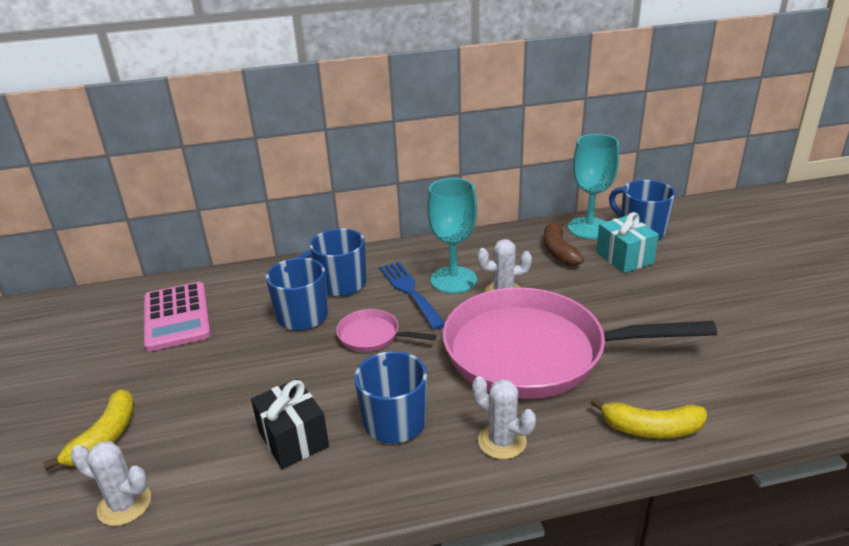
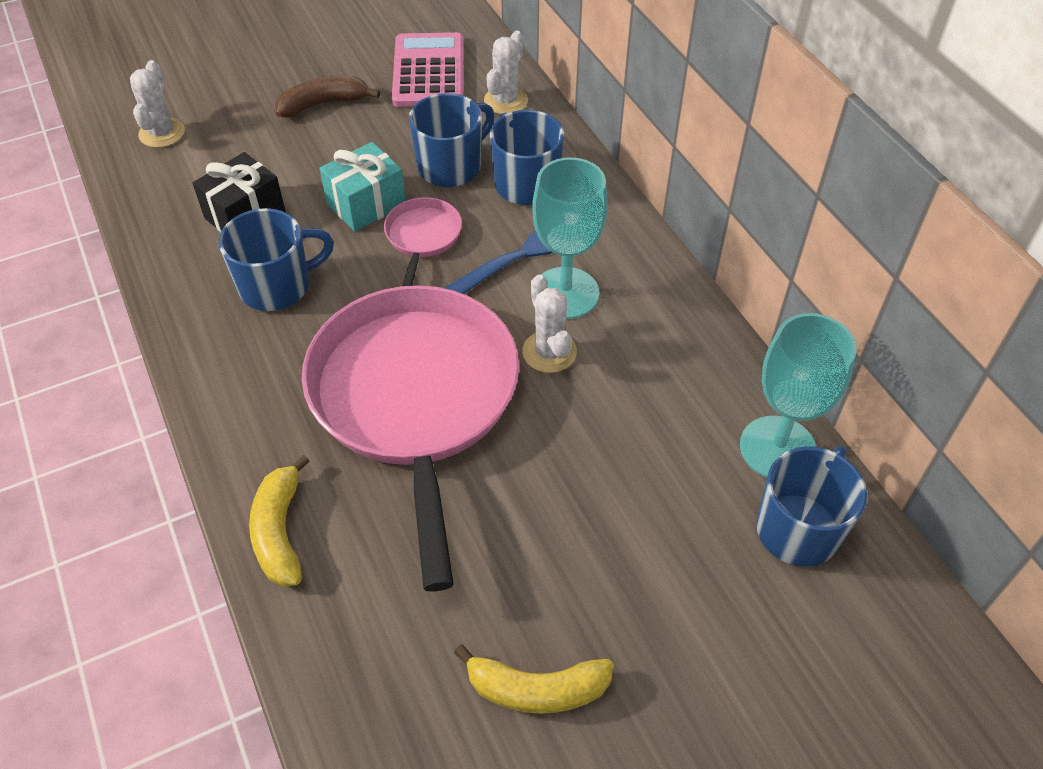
camera: 75 degrees right, 20 degrees up
yellow banana [43,389,135,470] -> yellow banana moved to [454,645,614,714]
pink calculator [144,282,211,352] -> pink calculator turned 120 degrees clockwise [392,32,463,107]
white cactus [472,376,536,459] -> white cactus moved to [484,31,528,114]
brown banana [544,220,584,266] -> brown banana moved to [275,76,380,117]
turquoise gift [596,212,659,273] -> turquoise gift moved to [319,142,406,232]

